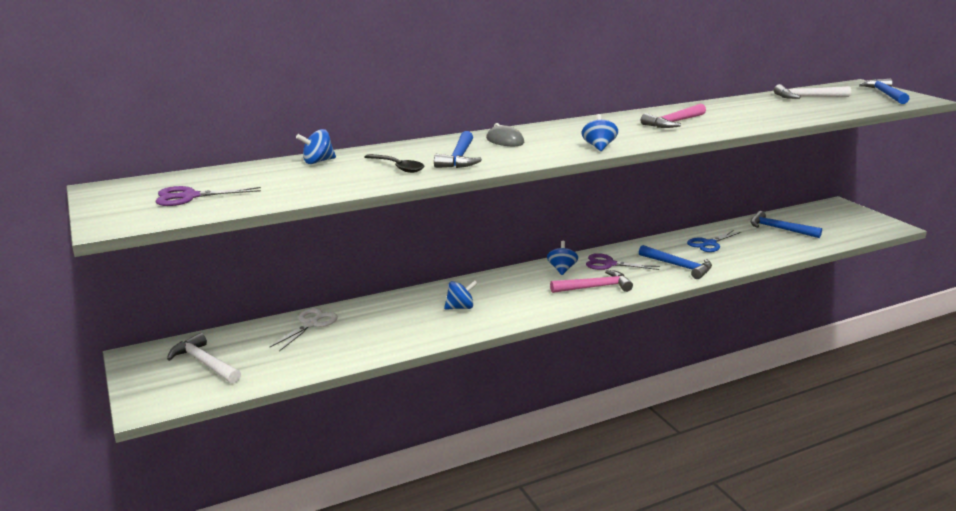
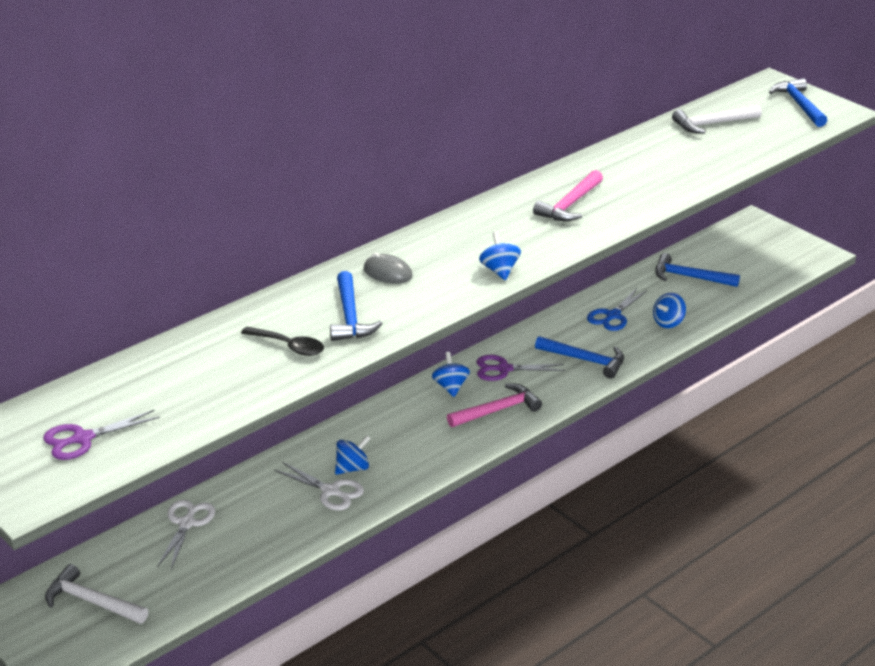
camera: 15 degrees left, 10 degrees up
blue spinning top [296,129,336,164] -> blue spinning top moved to [653,293,686,328]
none -> white scissors [274,462,364,511]

